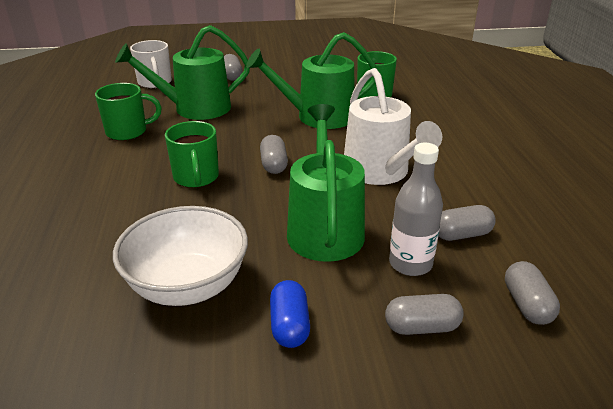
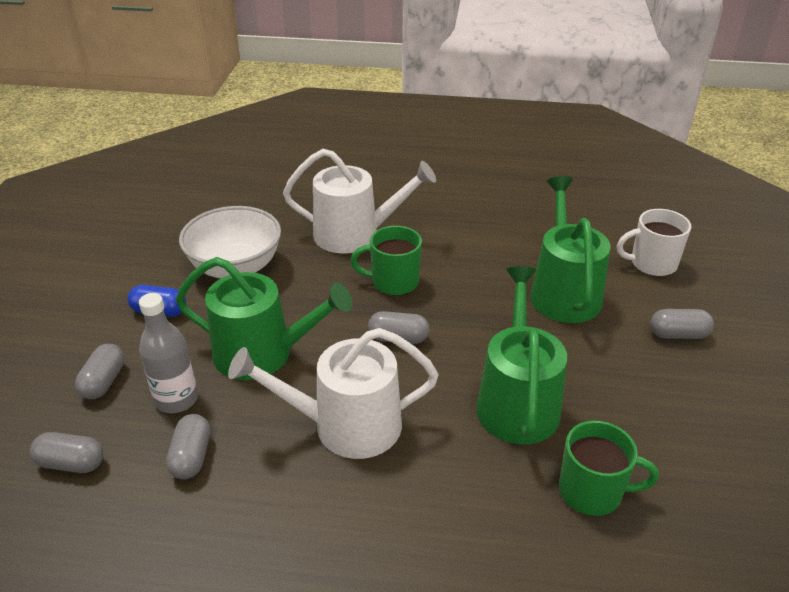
camera: 105 degrees right, 5 degrees up
green mug [95,83,162,141] -> none
none -> white watering can [283,149,436,254]

